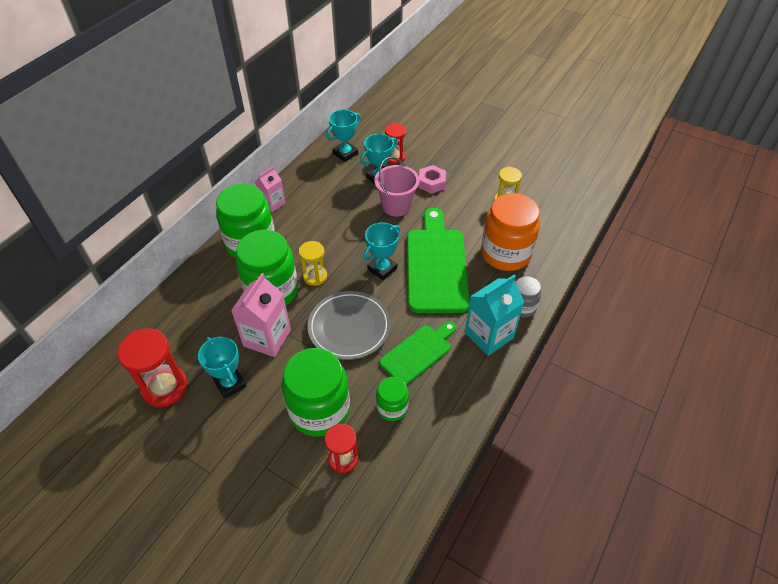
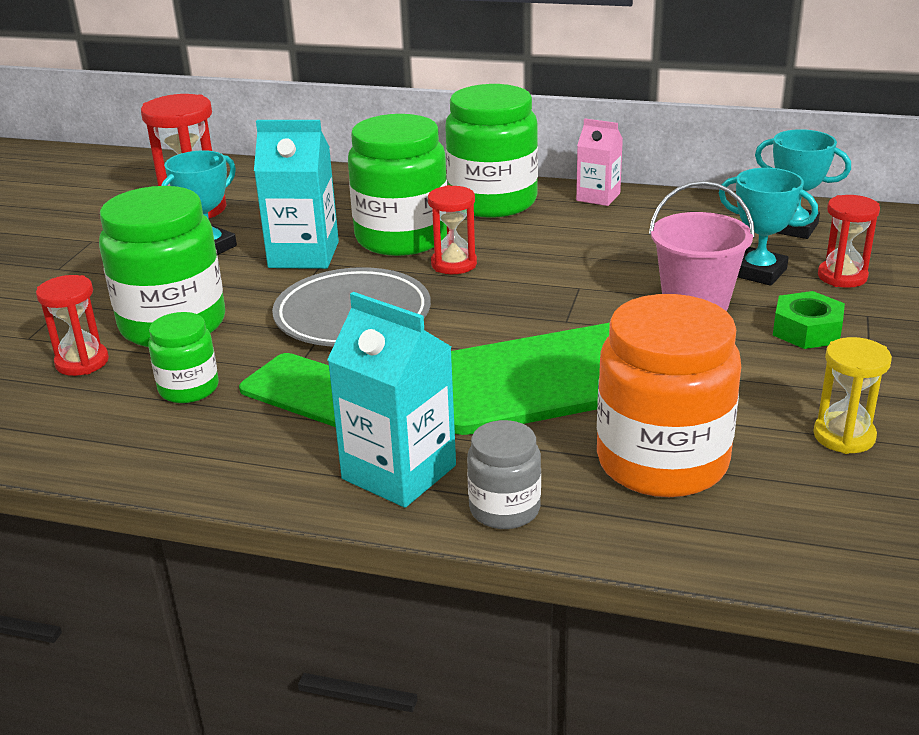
camera: 75 degrees right, 20 degrees down
pink carton [231,273,291,357] -> turquoise carton [254,120,339,269]
yellow hourglass [299,241,327,286] -> red hourglass [428,185,477,274]
turquoise trophy [363,222,400,280] -> none
pink nut [418,165,446,194] -> green nut [773,291,845,349]

